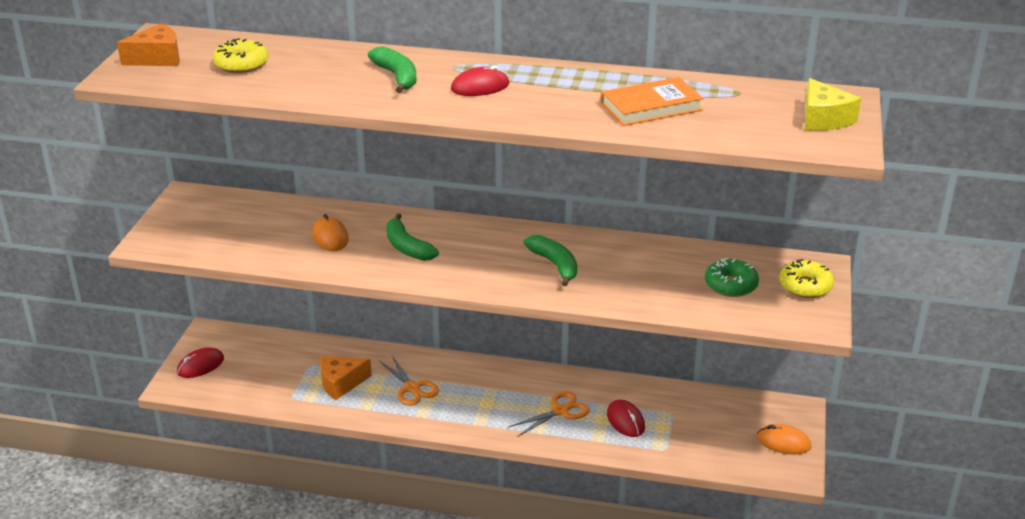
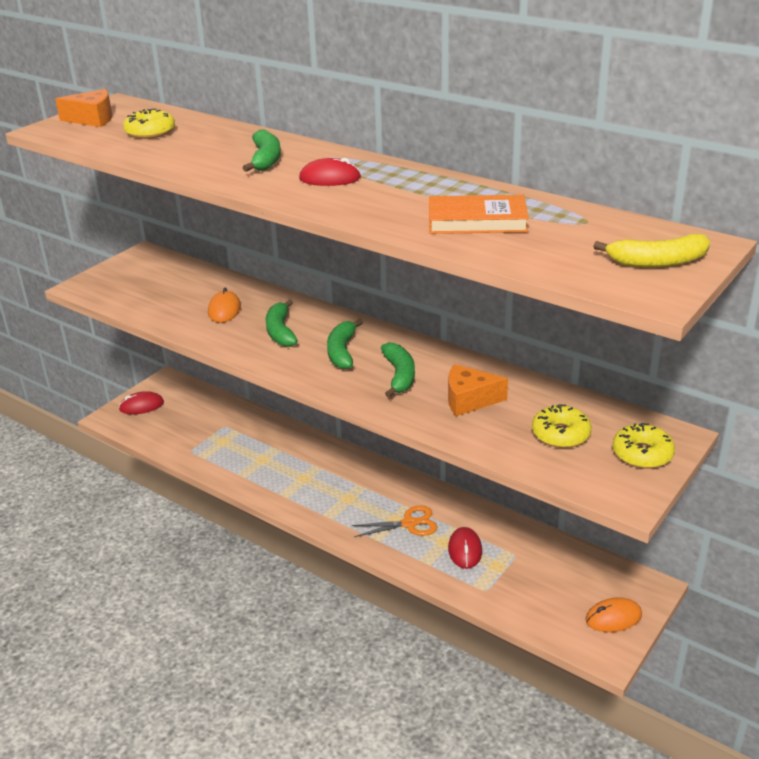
camera: 25 degrees right, 0 degrees up
orange cheese [320,356,372,400] -> orange cheese moved to [448,364,508,416]
orange scissors [379,356,439,406] -> none
green donut [705,258,759,297] -> yellow donut [532,404,592,448]
orange mouse [757,424,811,455] -> orange mouse turned 60 degrees counterclockwise [585,597,642,632]
yellow cheese [805,78,861,131] -> yellow banana [593,234,710,267]
none -> green banana [327,319,363,369]

